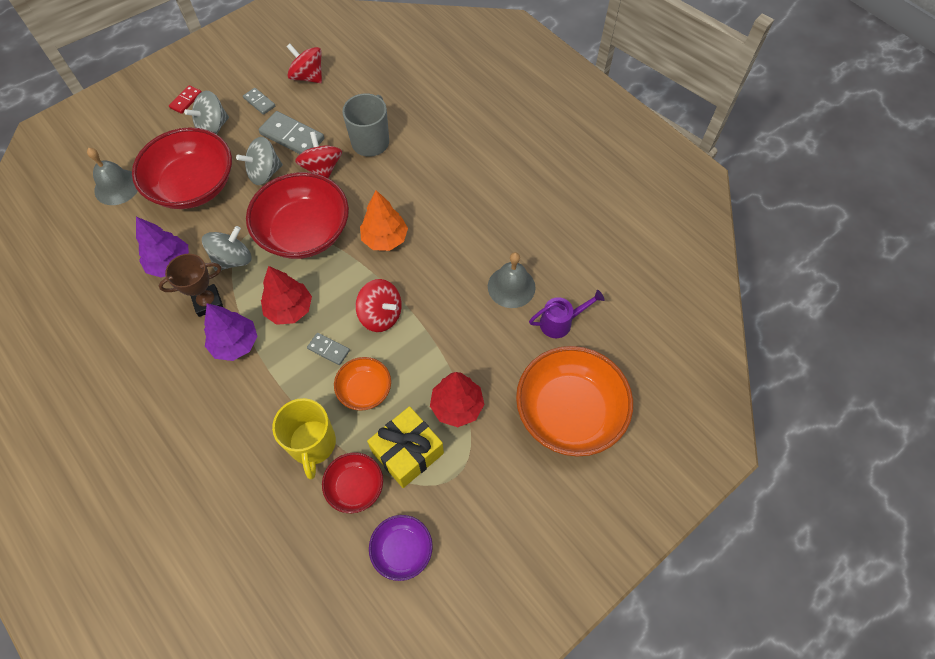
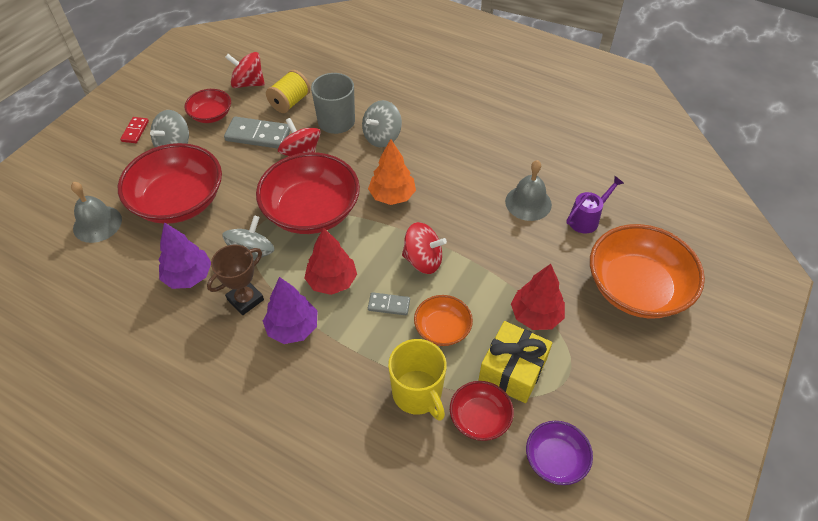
camera: 20 degrees left, 10 degrees down
grey spinning top [236,137,283,185] -> grey spinning top moved to [362,100,402,147]
grey domino [243,88,275,115] -> red bowl [185,89,231,123]
none -> yellow spool [266,70,310,113]

